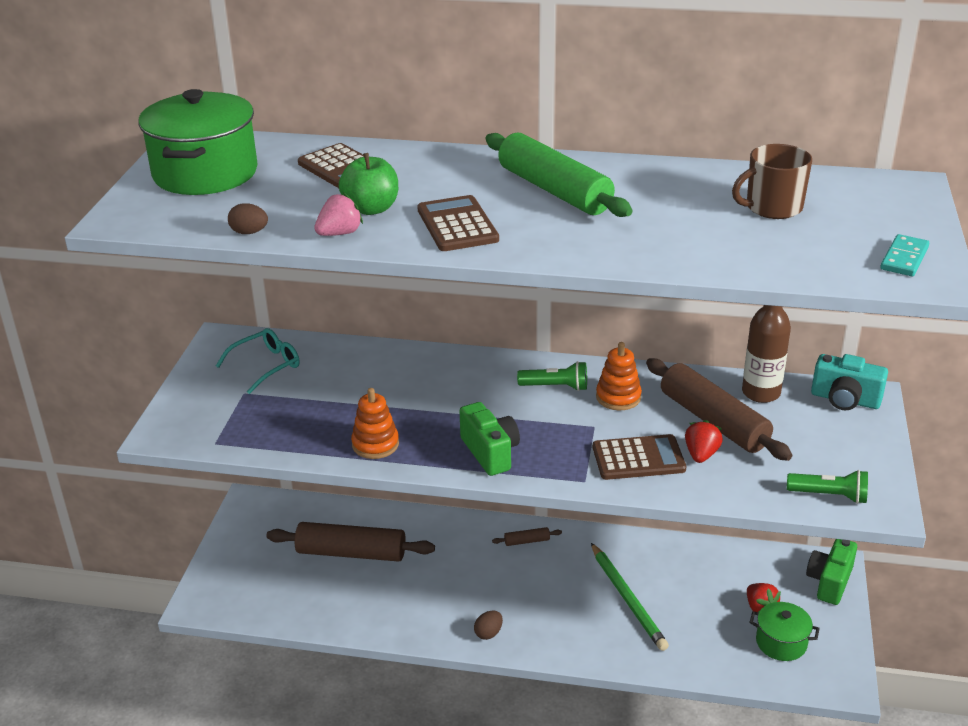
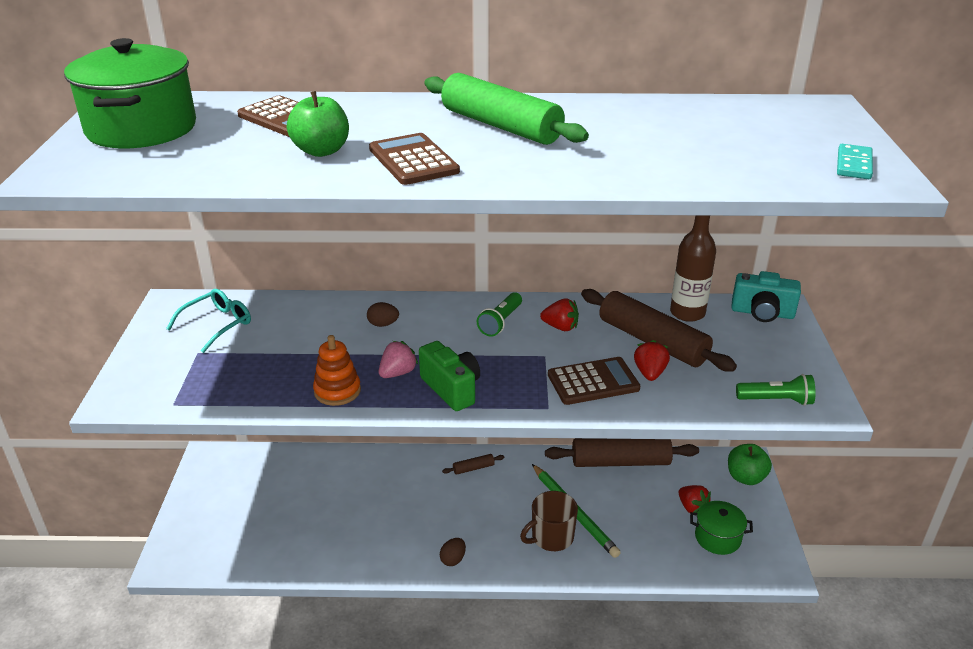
camera: 10 degrees left, 0 degrees up
brown egg [228,203,268,234] -> brown egg moved to [367,302,399,327]
brown rolling pin [267,522,435,562] -> brown rolling pin moved to [545,438,699,467]
pink strawberry [314,193,363,236] -> pink strawberry moved to [379,341,418,378]
green flashlight [517,361,587,391] -> green flashlight turned 120 degrees clockwise [477,292,522,337]
orange stacking toy [596,342,642,410] -> red strawberry [540,298,579,331]
brown mug [732,144,812,219] -> brown mug moved to [520,491,578,551]
green camera [806,539,857,605] -> green apple [728,444,772,485]

